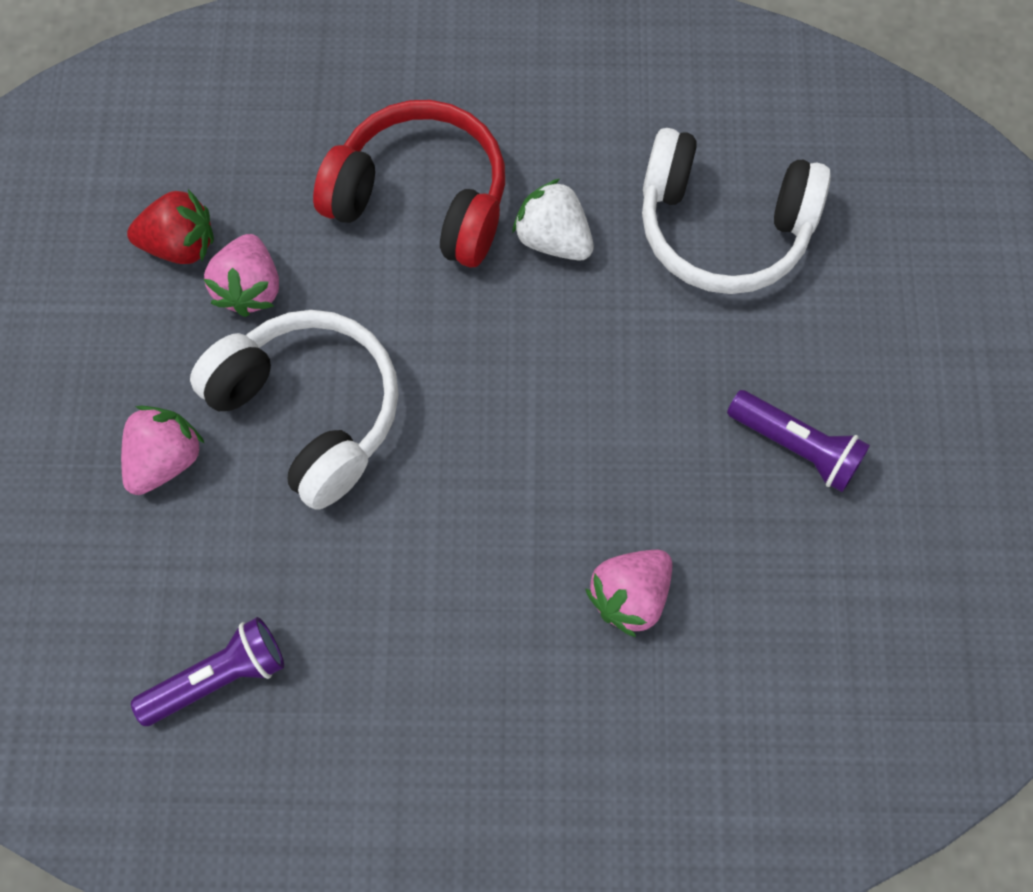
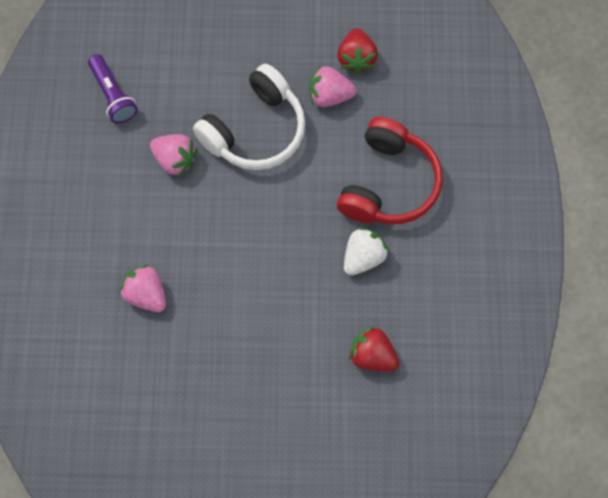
camera: 90 degrees right, 0 degrees up
pink strawberry [121,406,205,495] -> pink strawberry moved to [150,134,197,177]
white headphones [642,128,831,294] -> red strawberry [349,326,399,371]
purple flashlight [727,390,870,492] -> none

